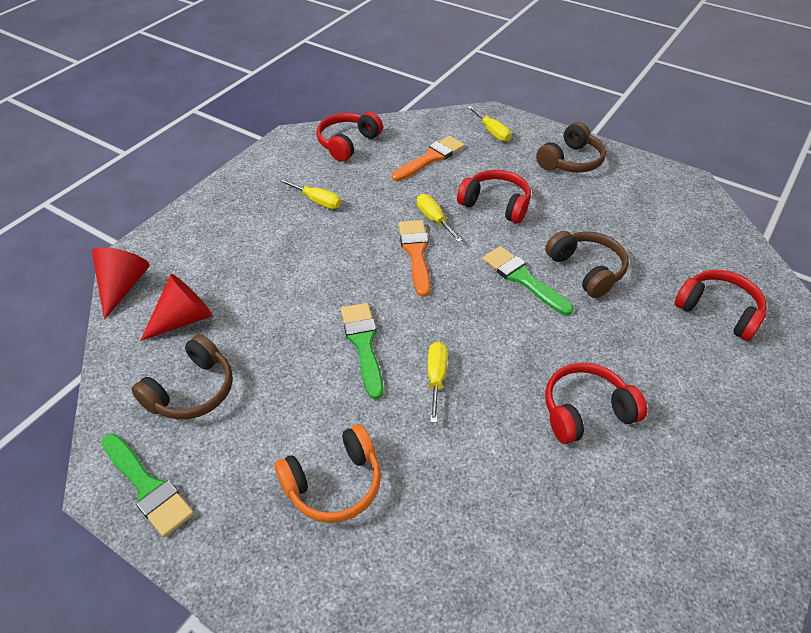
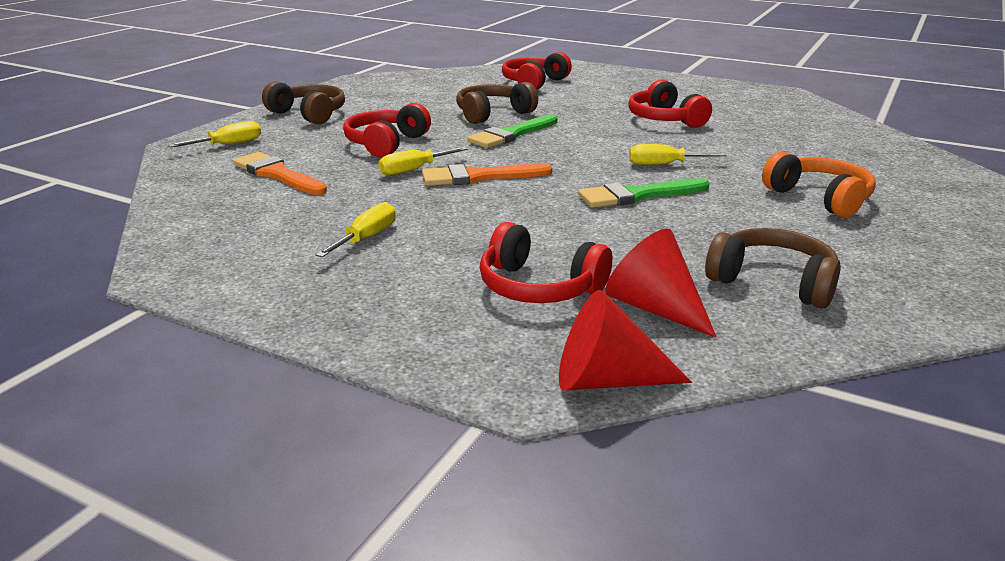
camera: 95 degrees left, 20 degrees down
green brush [101,434,194,537] -> none
red headphones [316,112,383,162] -> red headphones moved to [480,222,612,303]

